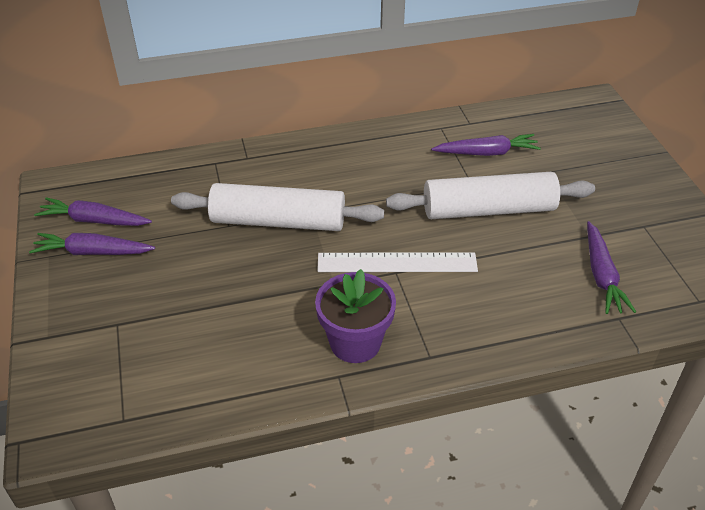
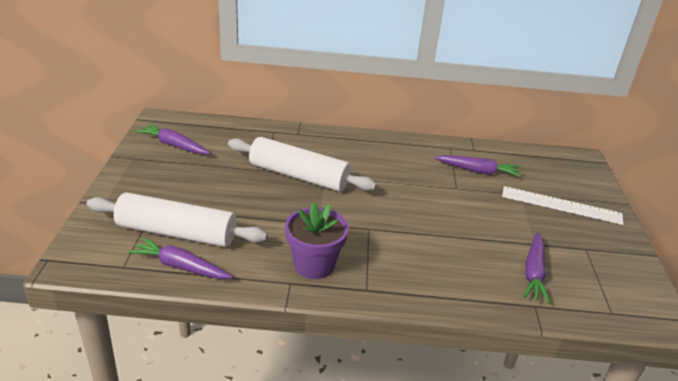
camera: 15 degrees right, 10 degrees down
purple carrot [29,233,155,255] -> purple carrot moved to [128,237,233,279]
white ruler [317,253,478,272] -> white ruler moved to [502,186,623,225]
white rolling pin [386,172,595,219] -> white rolling pin moved to [87,192,268,247]

